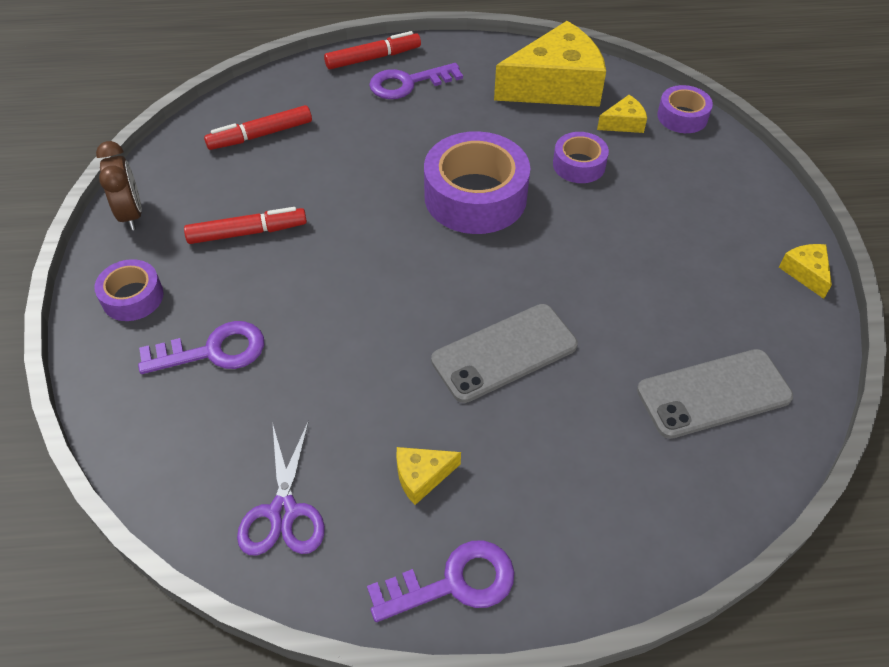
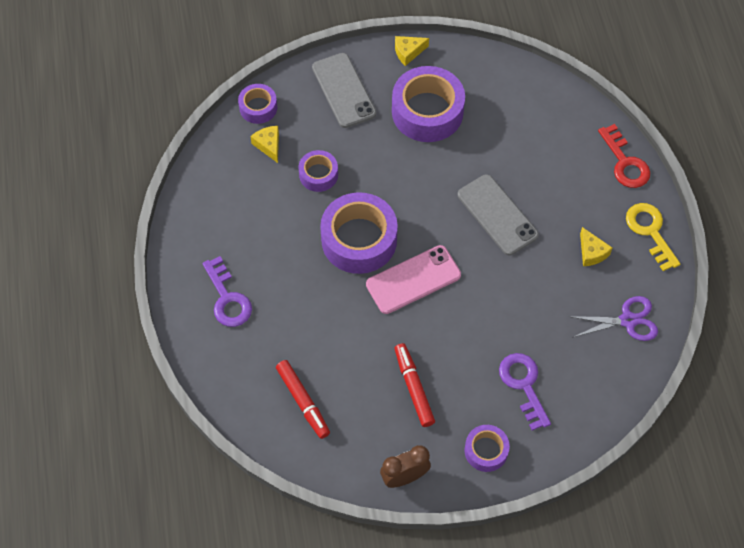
camera: 95 degrees left, 10 degrees up
red marker [324,31,421,69] -> none
purple key [367,540,514,622] -> yellow key [626,203,680,271]
yellow cheese [494,21,606,107] -> none
grey phone [637,349,793,439] -> grey phone moved to [312,53,376,128]
none -> pink phone [366,245,461,314]
none -> purple tape [392,66,465,142]
none -> red key [598,124,650,188]

